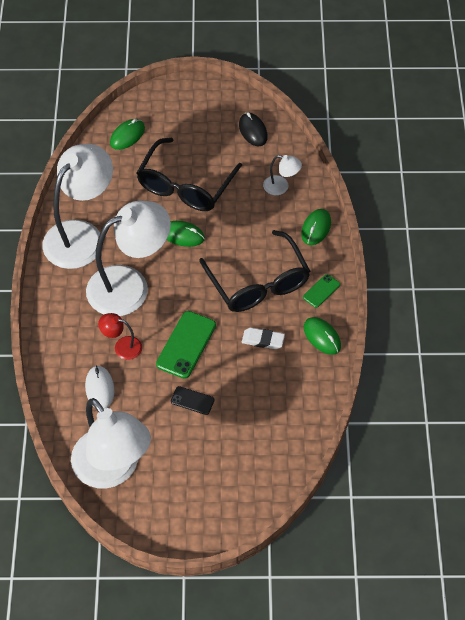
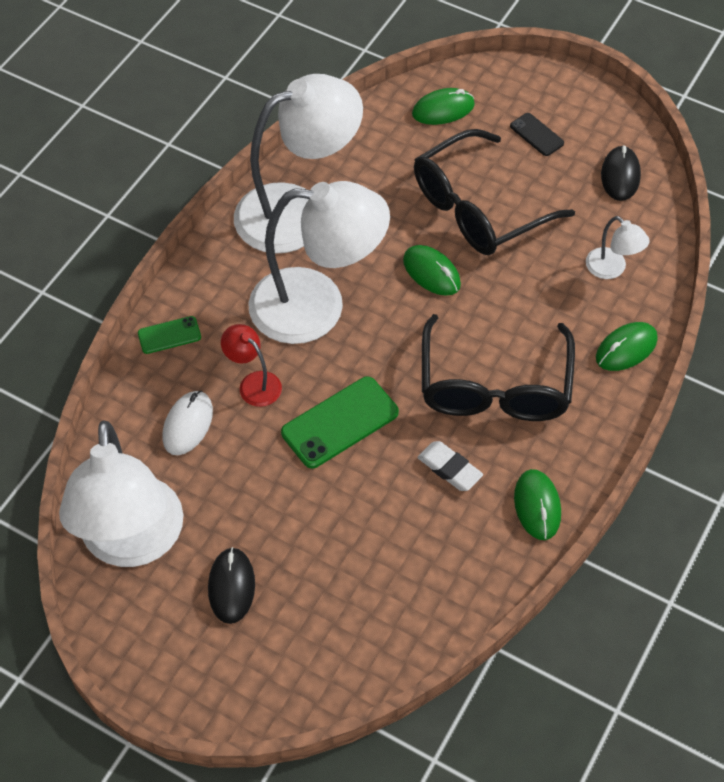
camera: 30 degrees right, 0 degrees up
black phone [171,386,214,415] -> black phone moved to [510,113,564,156]
green phone [303,274,340,308] -> green phone moved to [138,316,201,354]
none -> black mouse [208,547,255,624]

